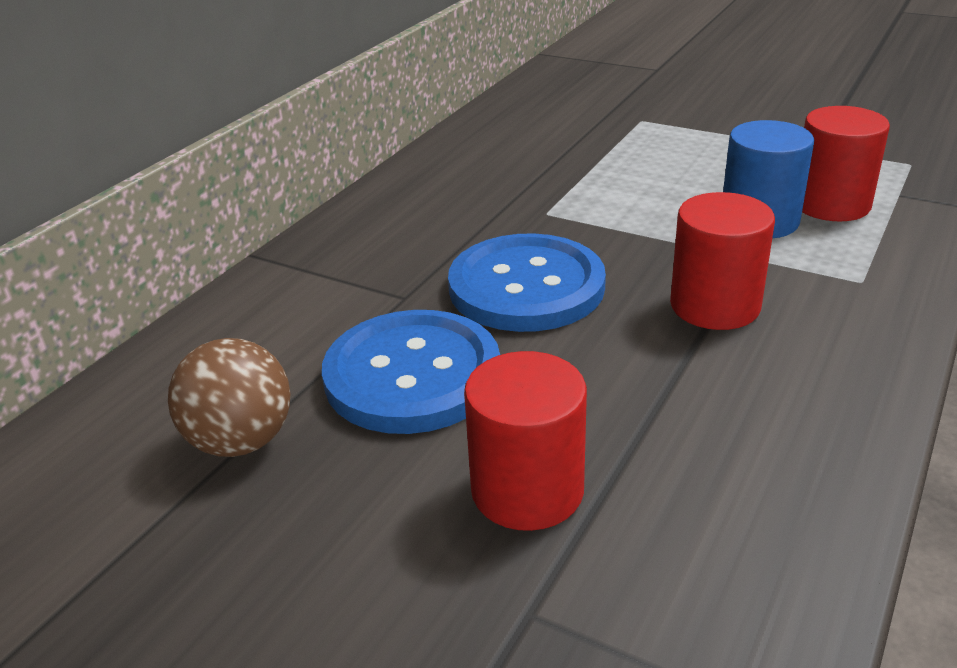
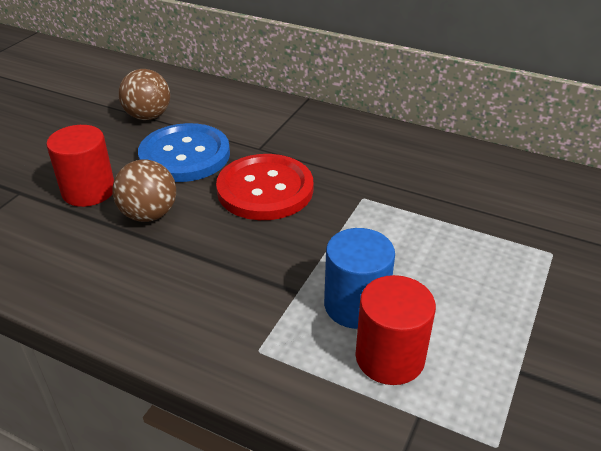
camera: 85 degrees right, 5 degrees up
blue button [448,233,606,332] -> red button [216,154,313,220]
red cylinder [670,192,775,330] -> none
none -> brown ball [112,160,176,222]

